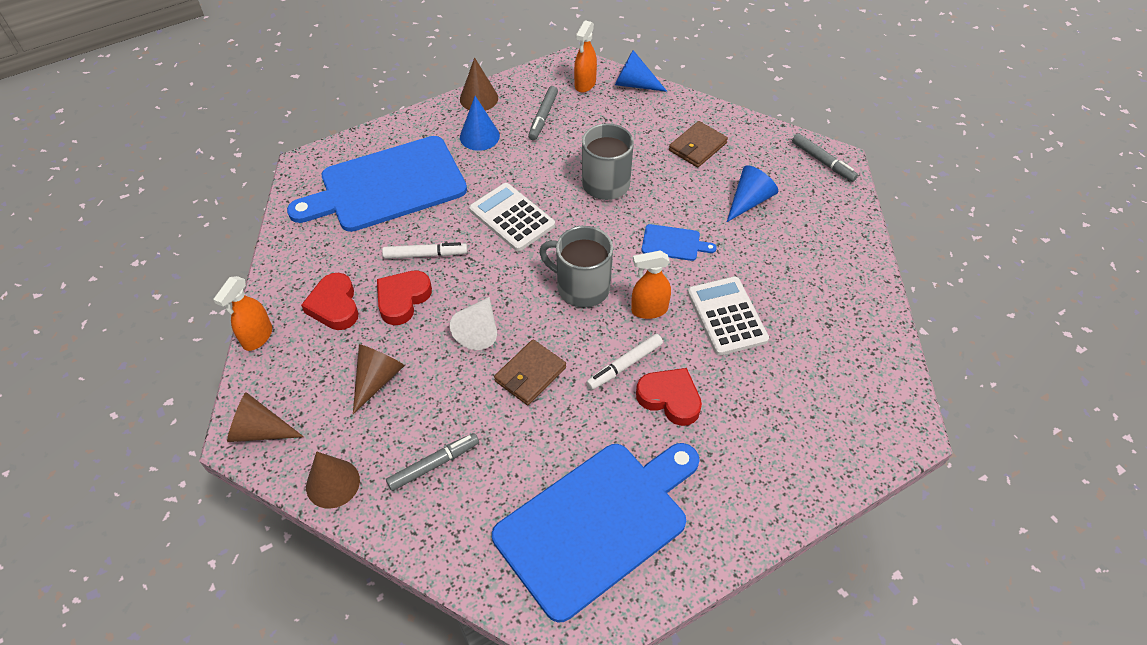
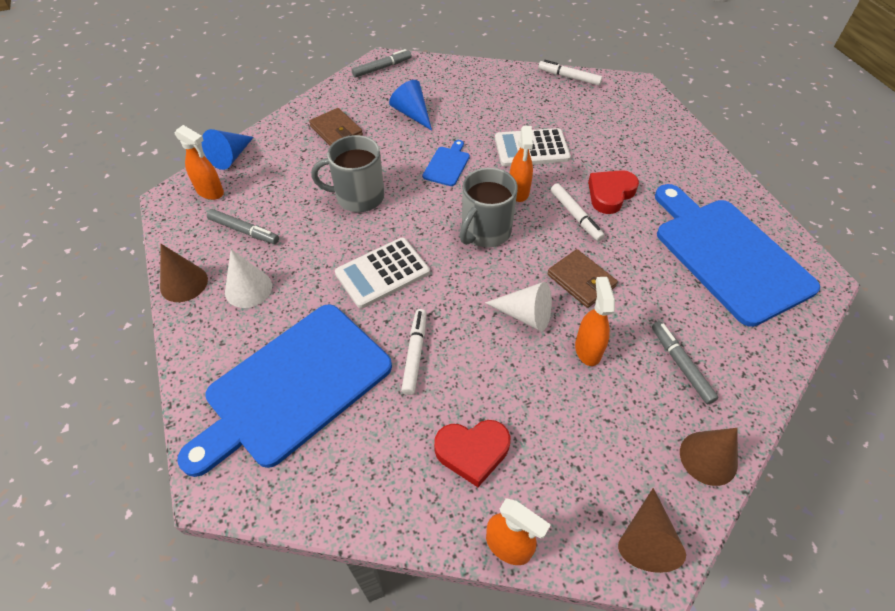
camera: 80 degrees left, 0 degrees up
blue cutting board [287,136,467,232] -> blue cutting board turned 60 degrees clockwise [177,304,392,477]
brown cone [353,344,405,414] -> none
red heart [377,270,432,325] -> none
blue cone [460,96,500,151] -> white cone [225,249,272,308]
none -> white marker [538,60,603,86]
none -> orange spray bottle [575,277,615,366]

